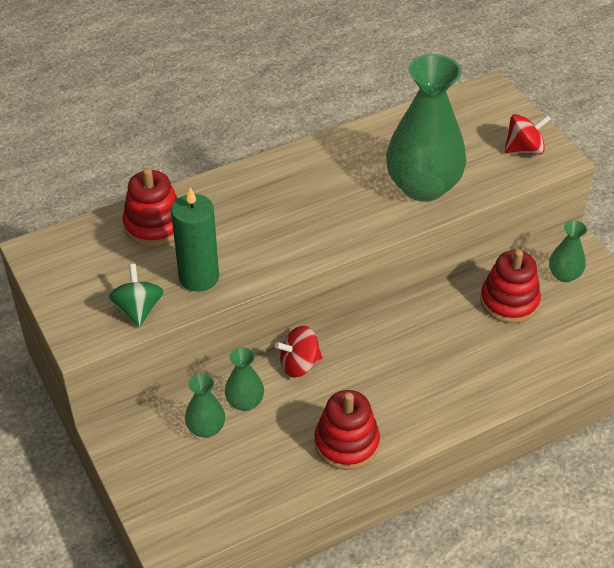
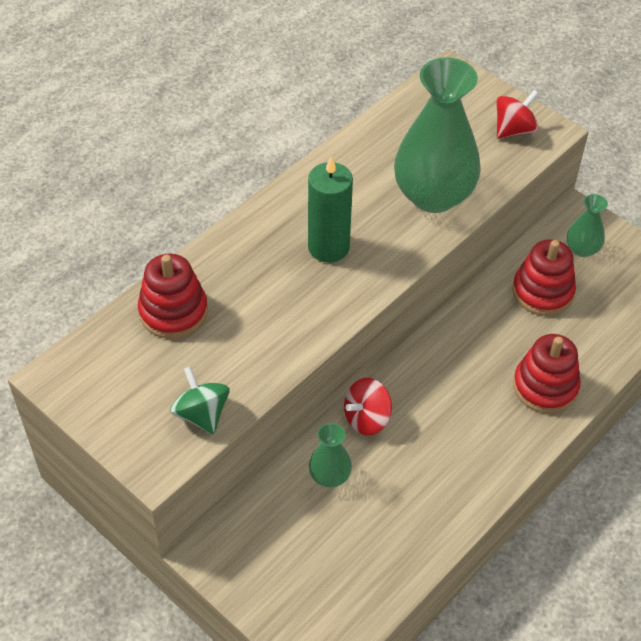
camera: 20 degrees left, 5 degrees up
green candle [171,187,219,292] -> green candle moved to [308,156,353,263]
green vase [185,374,225,438] -> none
red stacking toy [314,390,380,470] -> red stacking toy moved to [513,334,581,414]

